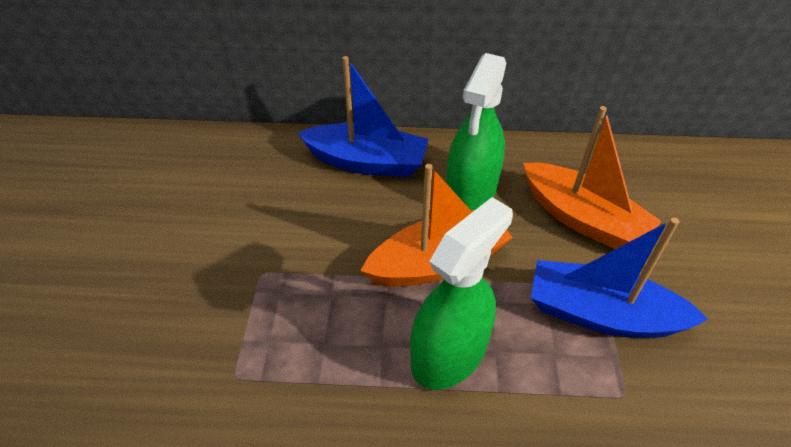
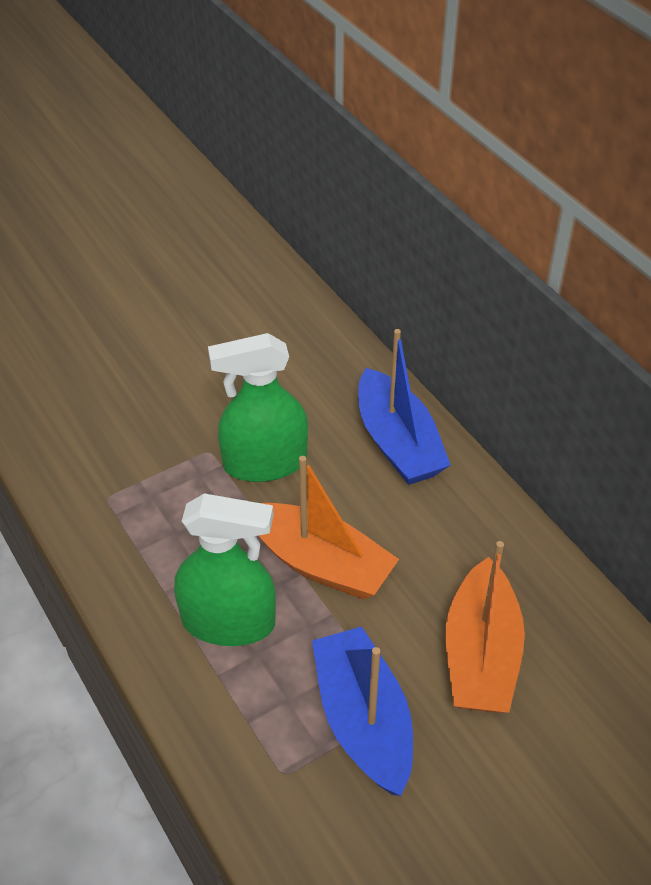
camera: 55 degrees right, 0 degrees up
green spray bottle [446,53,506,211] -> green spray bottle moved to [208,333,308,482]

